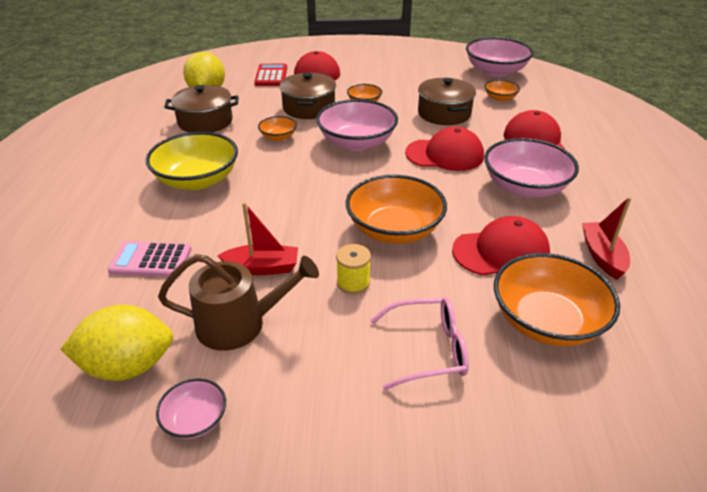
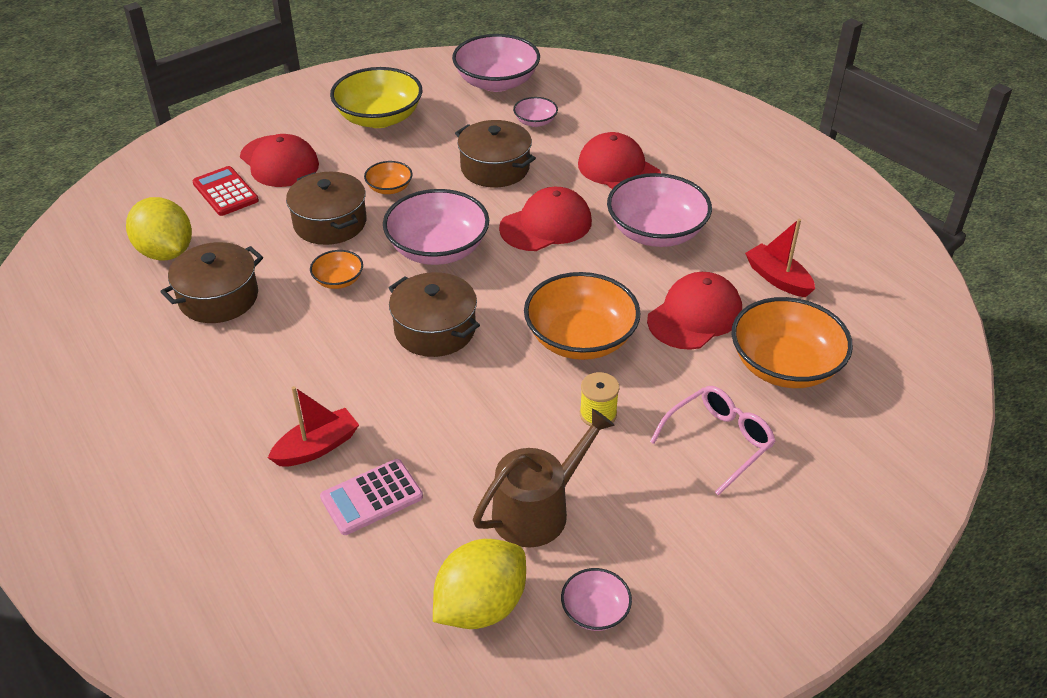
camera: 35 degrees left, 5 degrees up
yellow bowl [146,132,238,190] -> yellow bowl moved to [330,67,423,128]
red boat [217,202,298,275] -> red boat moved to [268,386,359,467]
orange bowl [485,80,520,101] -> pink bowl [513,97,558,127]
none -> brown pot [388,272,480,357]

